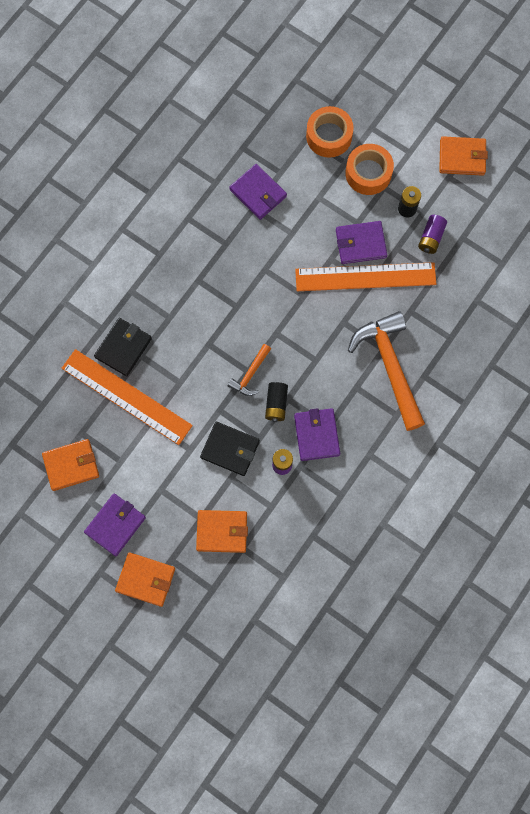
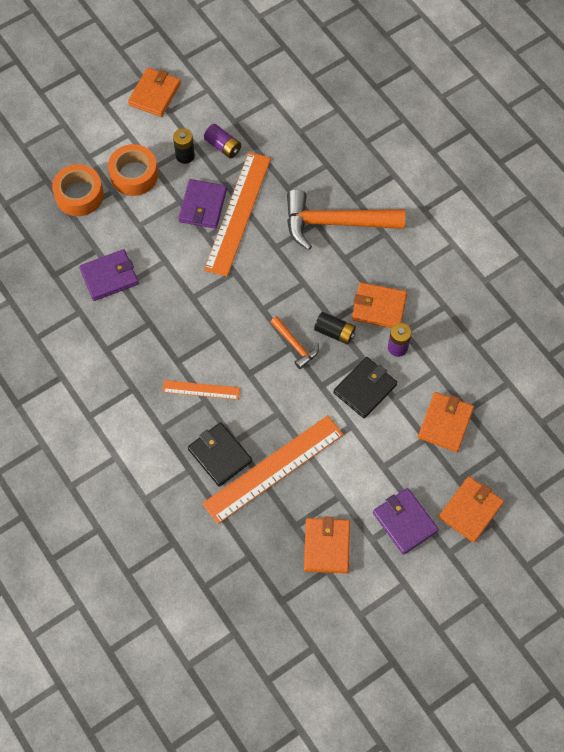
camera: 70 degrees left, 10 degrees down
purple wallet [294,408,340,461] -> orange wallet [352,282,407,328]
none -> orange ruler [162,380,240,400]

